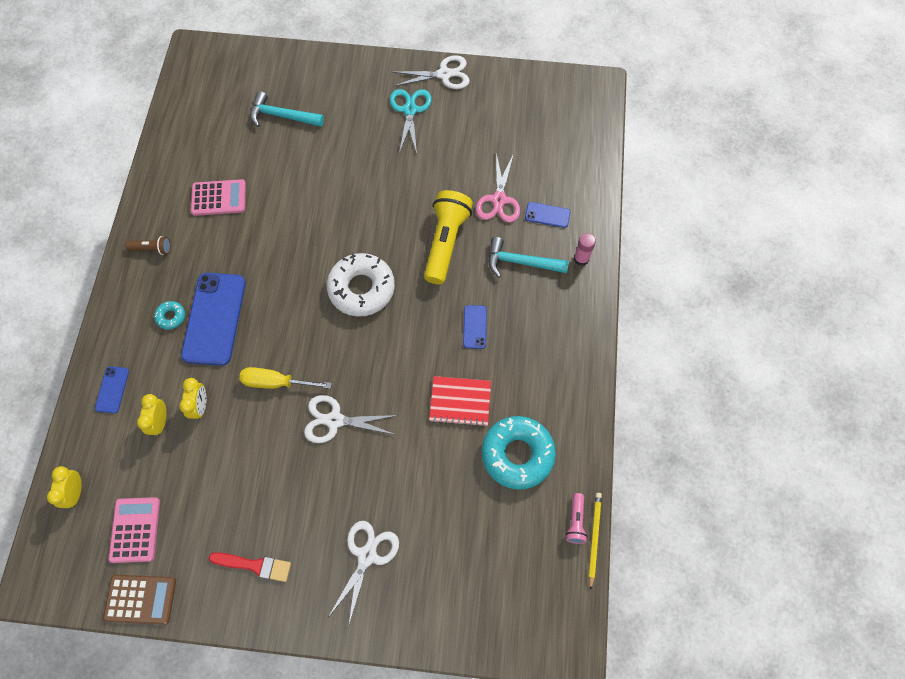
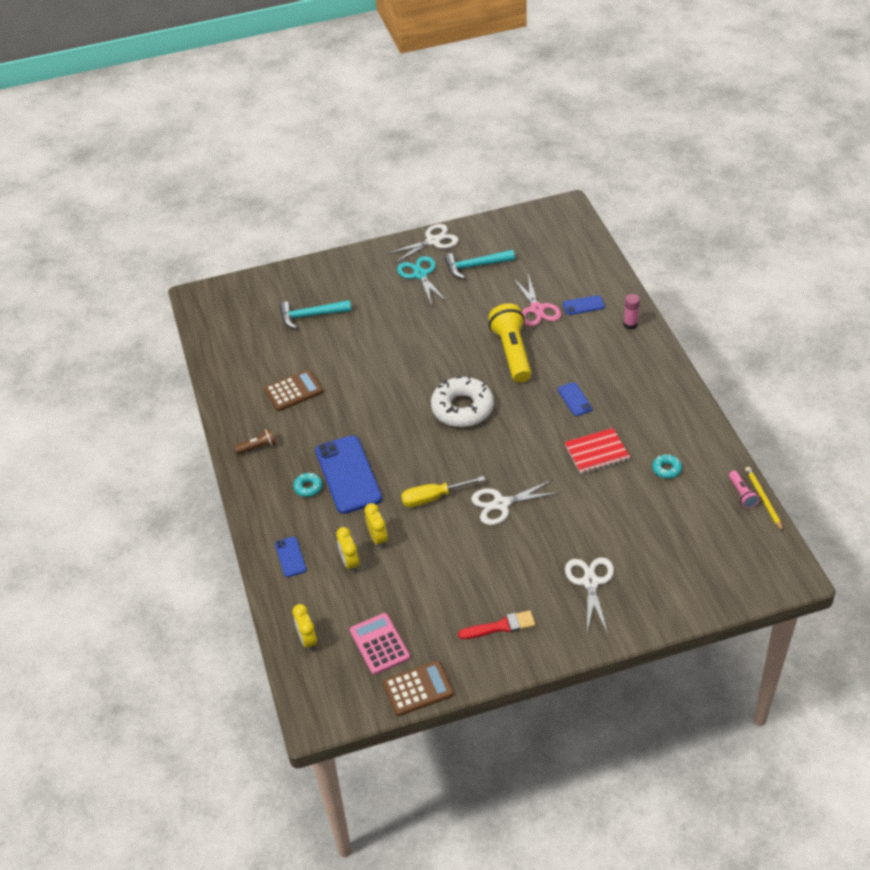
camera: 20 degrees left, 20 degrees down
pink calculator [191,179,246,216] -> brown calculator [264,370,323,411]
turquoise donut [482,416,556,490] -> turquoise donut [652,454,682,479], size x0.44
turquoise hammer [489,237,569,277] -> turquoise hammer moved to [444,250,515,279]

